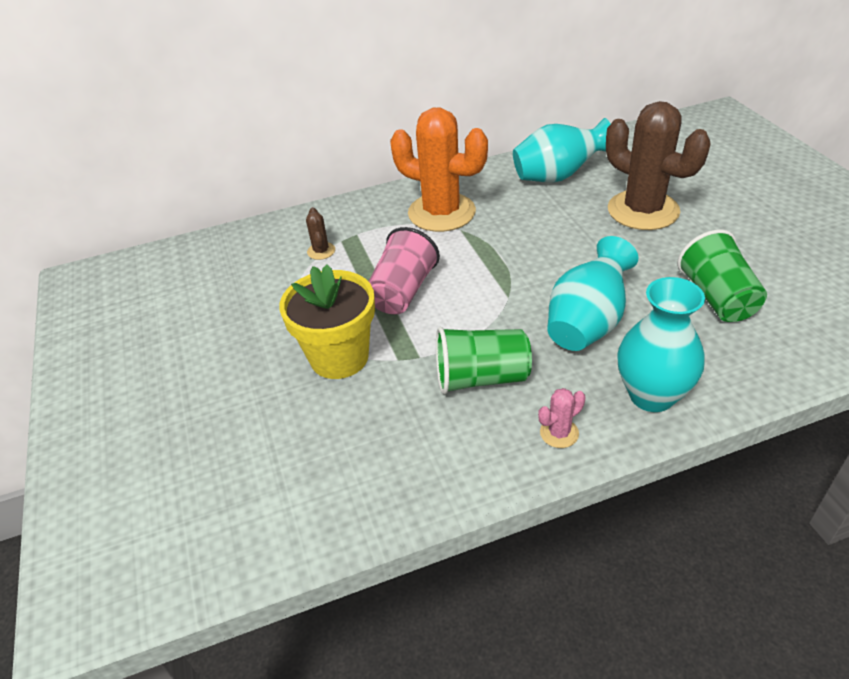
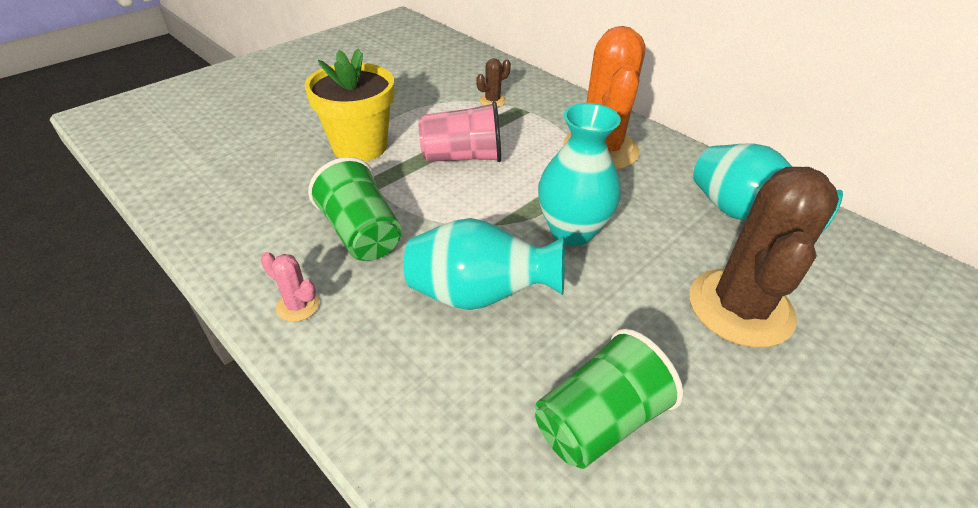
camera: 60 degrees right, 0 degrees up
turquoise vase [617,277,705,412] -> turquoise vase moved to [538,103,621,246]

